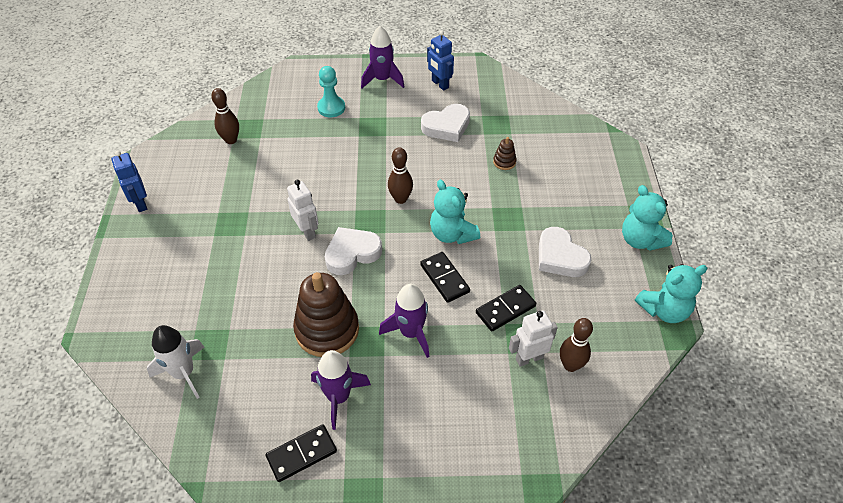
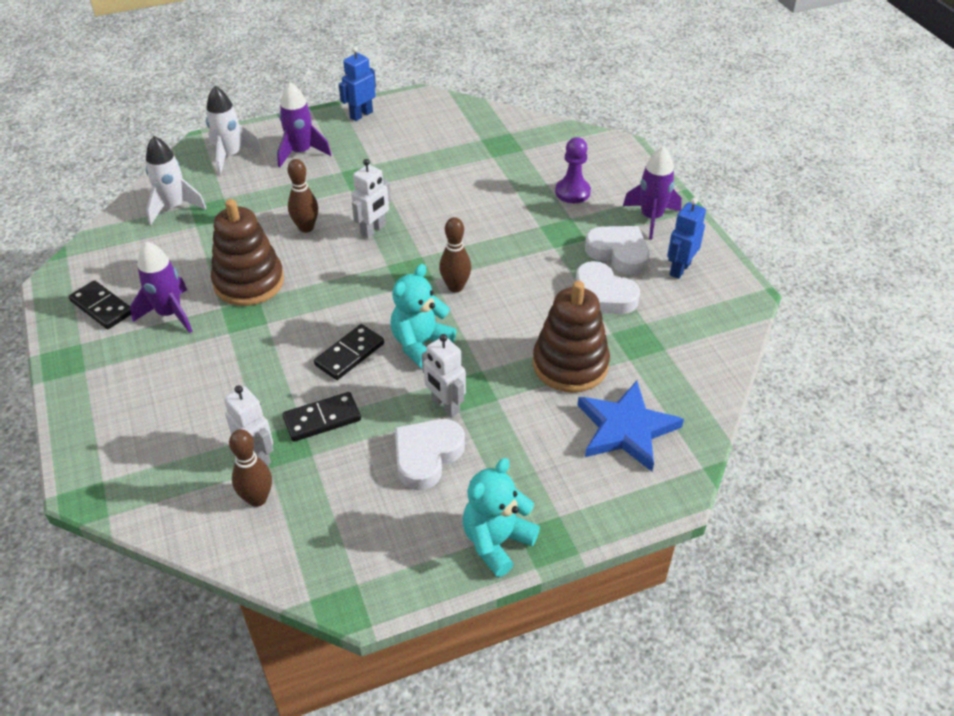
camera: 70 degrees right, 5 degrees down
brown bowling pin [211,88,239,144] -> brown bowling pin moved to [288,159,318,233]
turquoise pawn [317,66,345,117] -> purple pawn [555,137,591,203]
white heart [325,227,382,275] -> white heart moved to [585,226,649,275]
purple rocket [379,284,429,358] -> purple rocket moved to [277,82,331,168]
black domino [476,285,536,331] -> black domino turned 60 degrees counterclockwise [283,392,361,442]
brown stacking toy [493,137,517,170] -> brown stacking toy [533,281,610,393], size x2.33
turquoise teddy bear [635,264,707,323] -> none
none -> white rocket [206,86,261,175]
none -> white robot [422,334,466,418]
none -> blue star [578,381,684,471]

